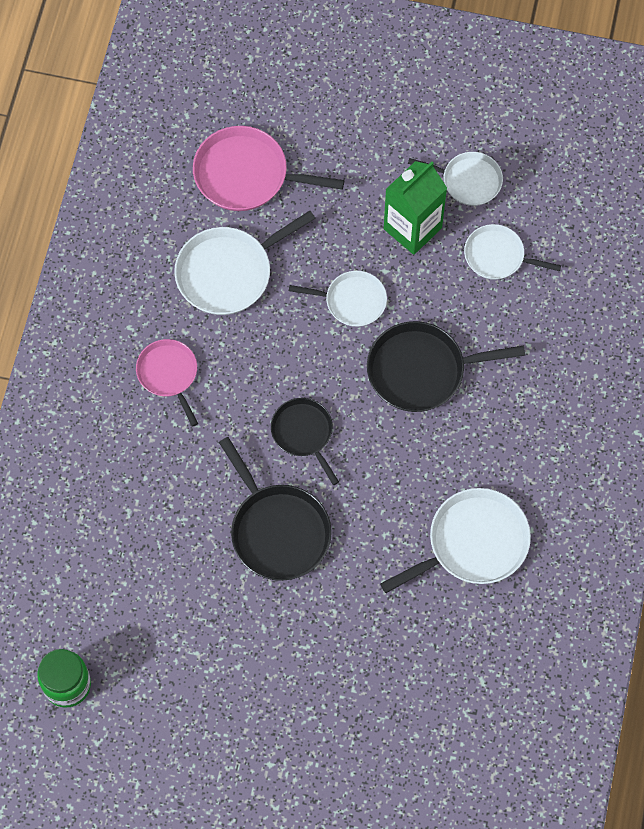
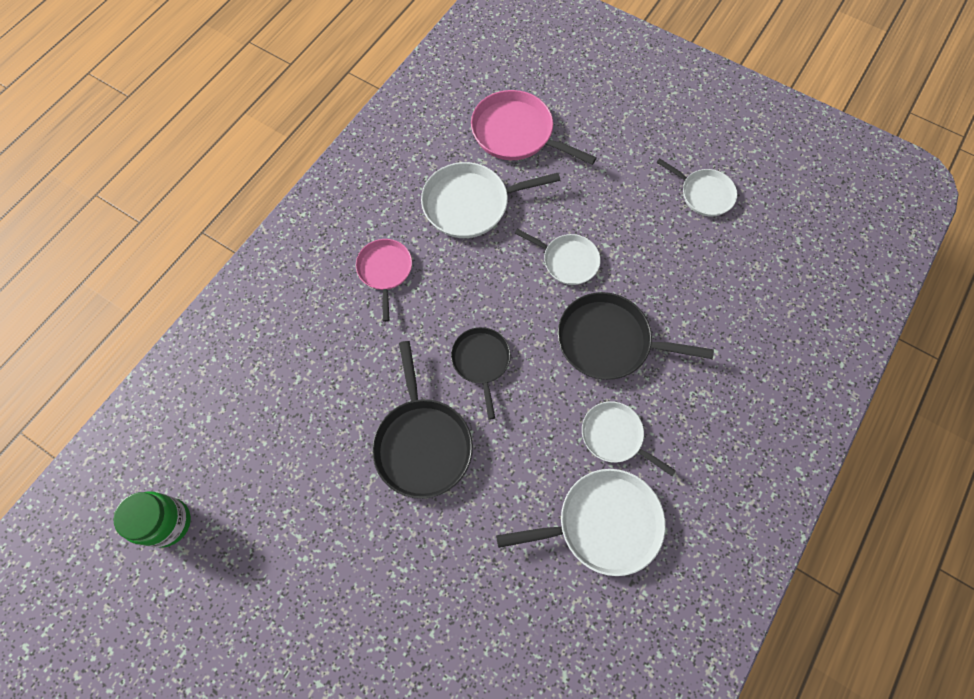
camera: 20 degrees right, 0 degrees up
green carton [384,161,447,255] -> none
white pan [464,224,561,280] -> white pan moved to [582,401,676,476]

